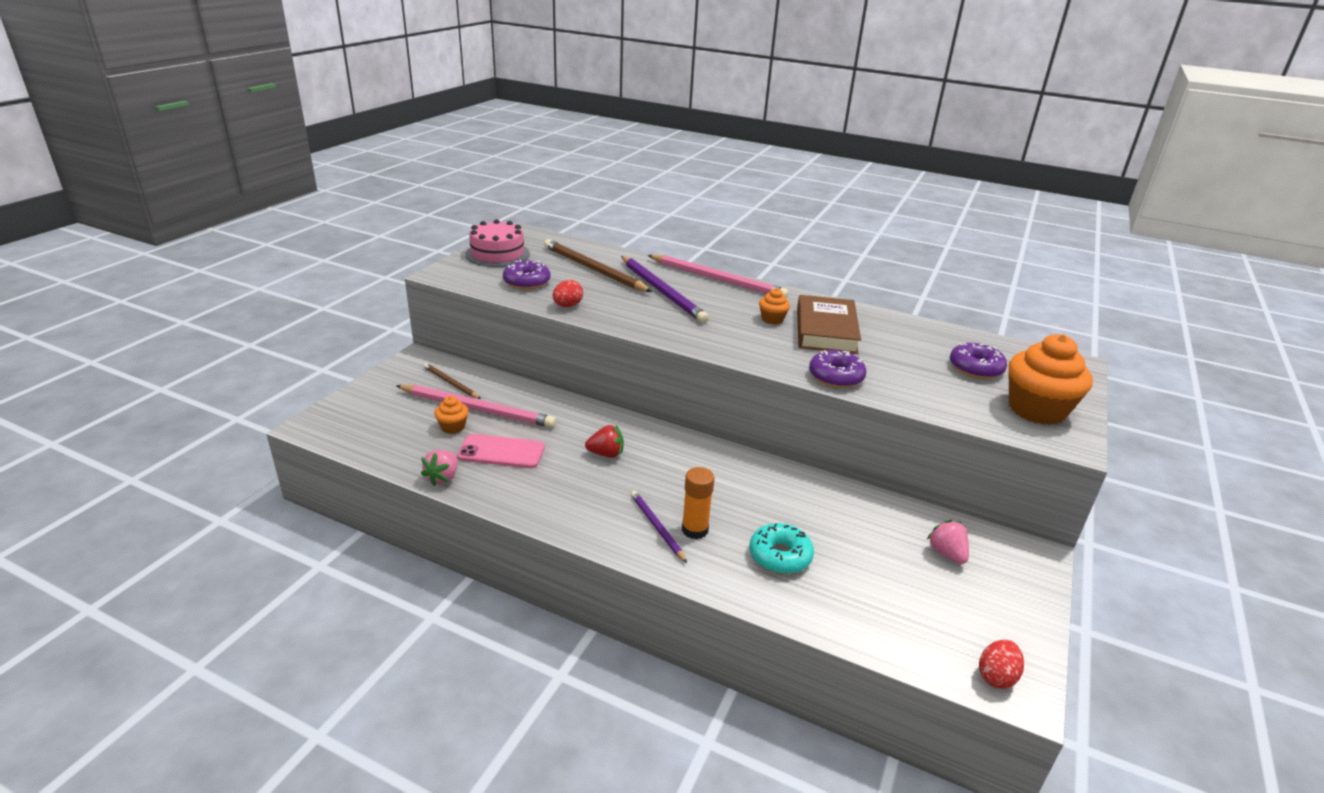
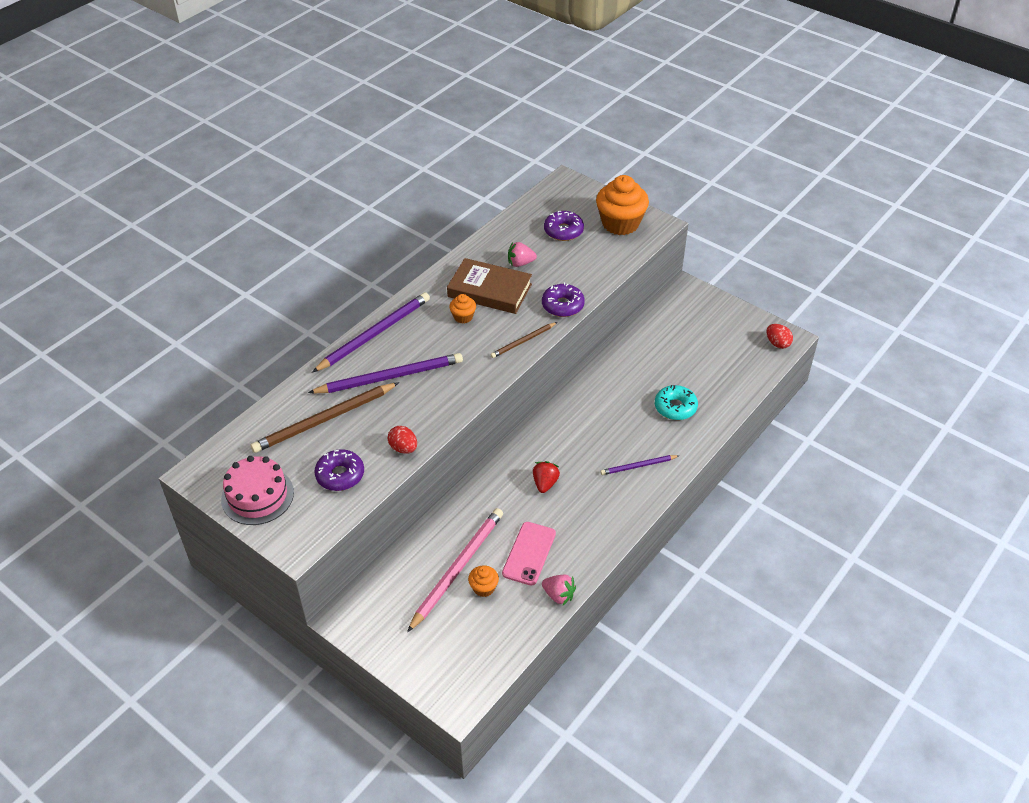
camera: 75 degrees left, 15 degrees up
brown pencil [423,363,481,399] -> brown pencil moved to [490,322,557,358]
pink pencil [648,255,789,298] -> purple pencil [312,292,430,373]
orange glue stick [682,467,714,539] -> none
pink strawberry [926,520,969,564] -> pink strawberry moved to [508,242,537,267]

